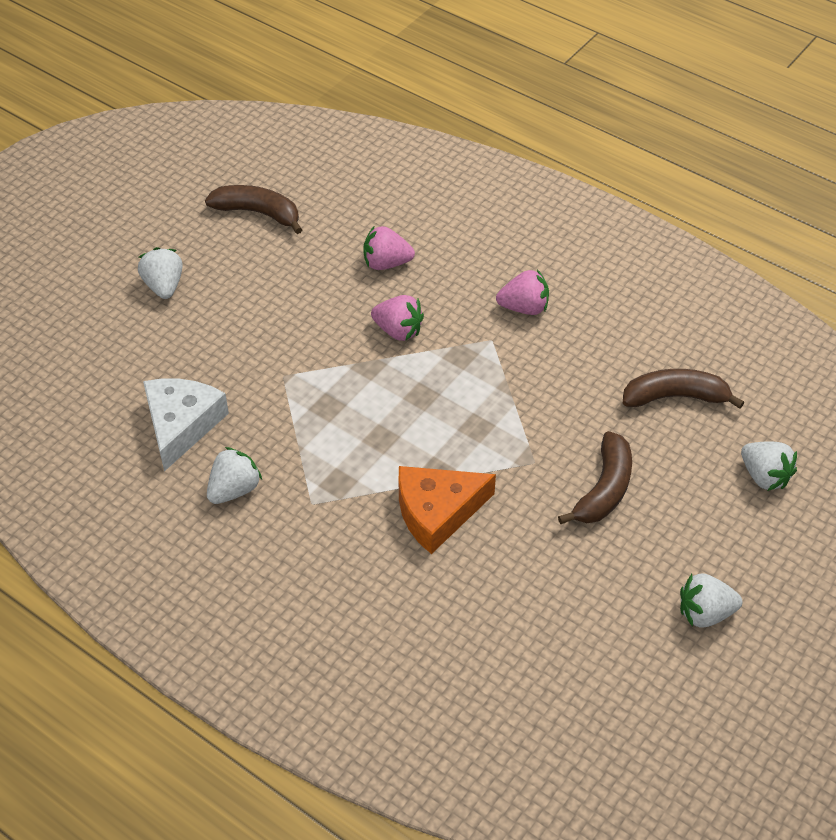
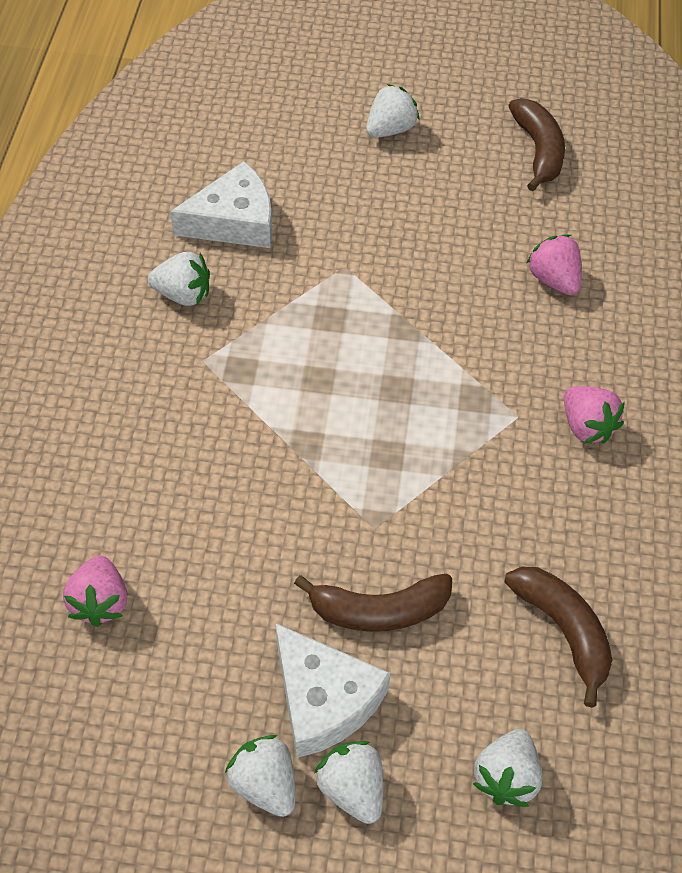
camera: 60 degrees right, 5 degrees up
pink strawberry [371,295,424,341] -> pink strawberry moved to [63,555,128,627]
orange cheese [399,466,496,554] -> none
none -> white cheese [276,623,390,758]
none -> white strawberry [314,741,383,824]

